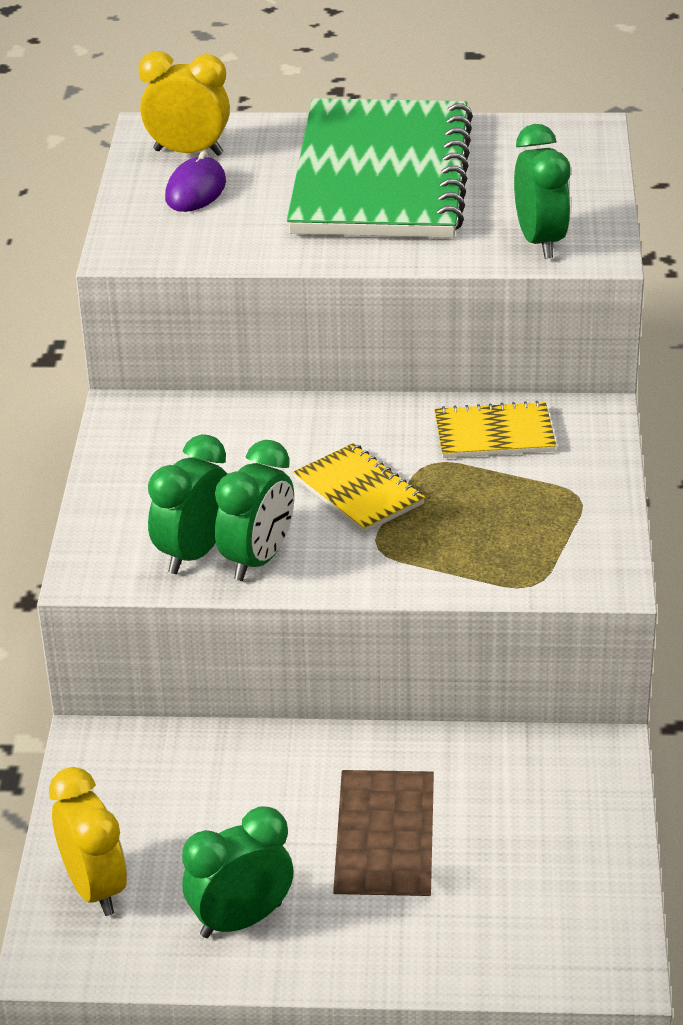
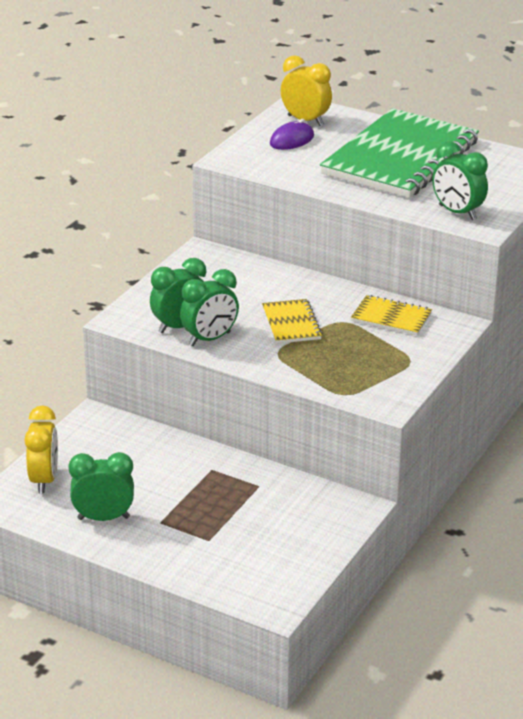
camera: 25 degrees right, 5 degrees down
green clock [514,124,571,259] -> green clock turned 120 degrees clockwise [432,141,488,220]

